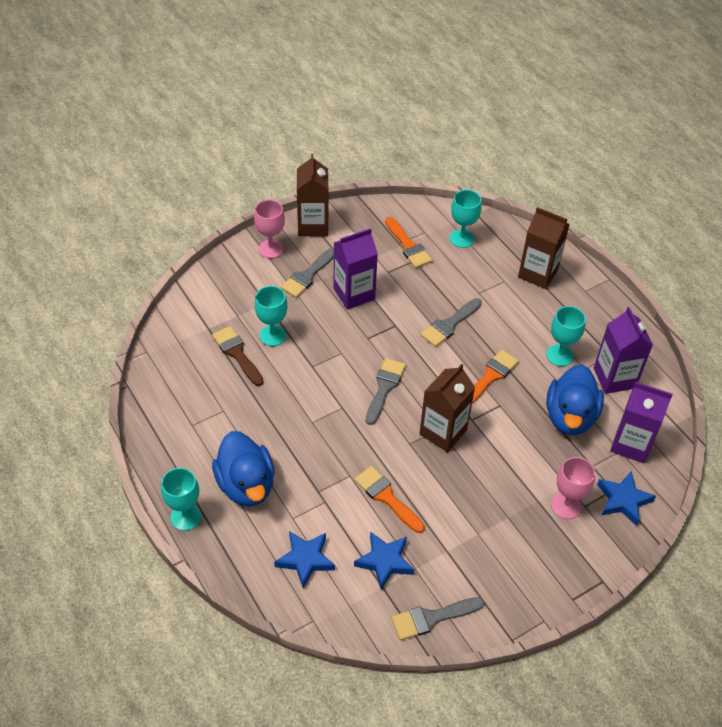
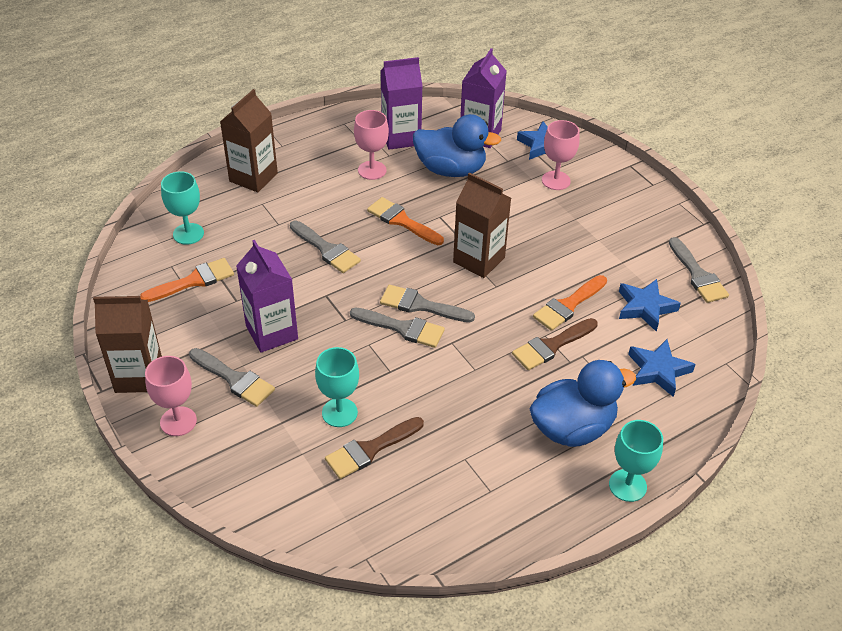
camera: 90 degrees left, 5 degrees down
turquoise goblet [547,306,586,366] -> pink goblet [354,110,389,180]
none -> grey brush [350,308,445,348]
none -> brown brush [512,318,598,370]

